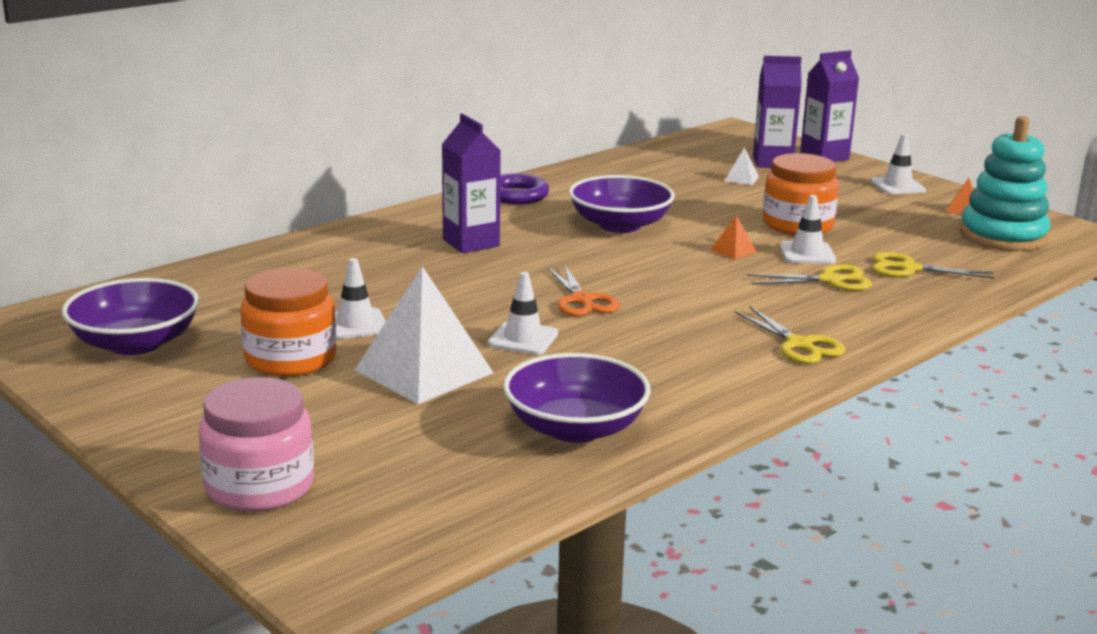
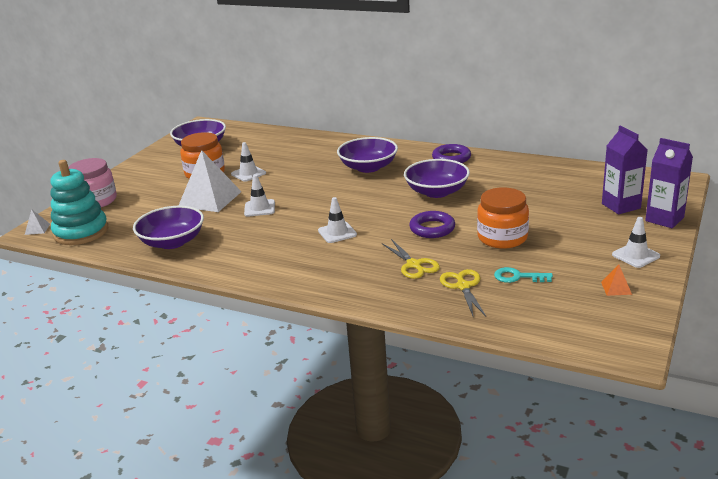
camera: 70 degrees right, 5 degrees up
purple carton [442,113,501,253] -> purple bowl [337,137,398,173]
orange scissors [547,264,620,316] -> none
orange pyramid [710,215,757,259] -> purple ring [409,211,455,238]
white pyramid [725,147,759,185] -> white pyramid moved to [25,209,50,235]
yellow scissors [734,306,845,364] -> none
white traffic cone [779,195,836,264] -> white traffic cone moved to [318,197,357,243]
turquoise stacking toy [960,116,1050,251] -> turquoise stacking toy moved to [50,160,108,245]
none -> turquoise key [494,267,553,283]

